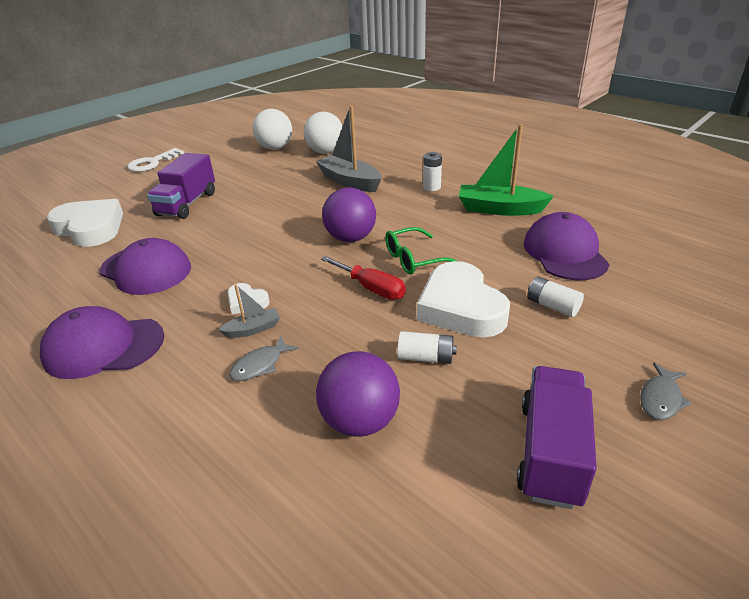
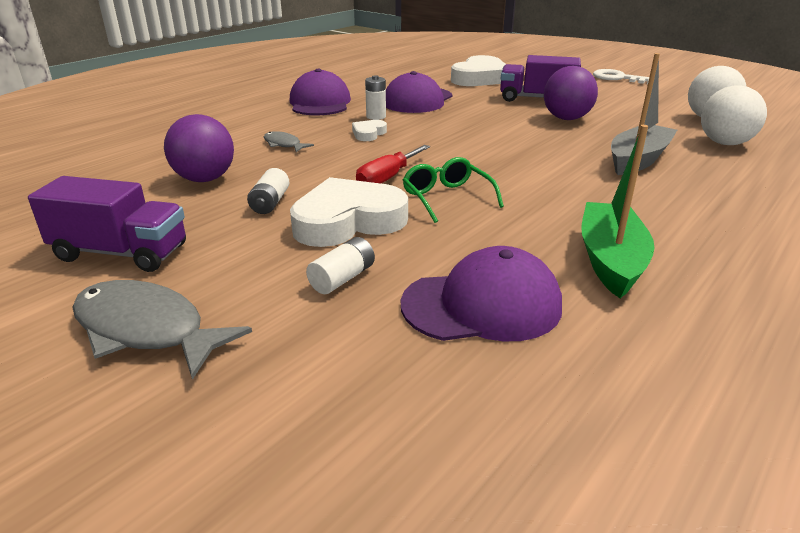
camera: 85 degrees right, 5 degrees down
grey boat [219,284,280,338] -> none
purple ball [322,187,376,242] -> purple ball moved to [544,66,598,120]
white battery [423,152,442,191] -> white battery moved to [365,75,386,120]
grey fish [640,362,692,420] -> grey fish [72,280,252,380], size x1.93

